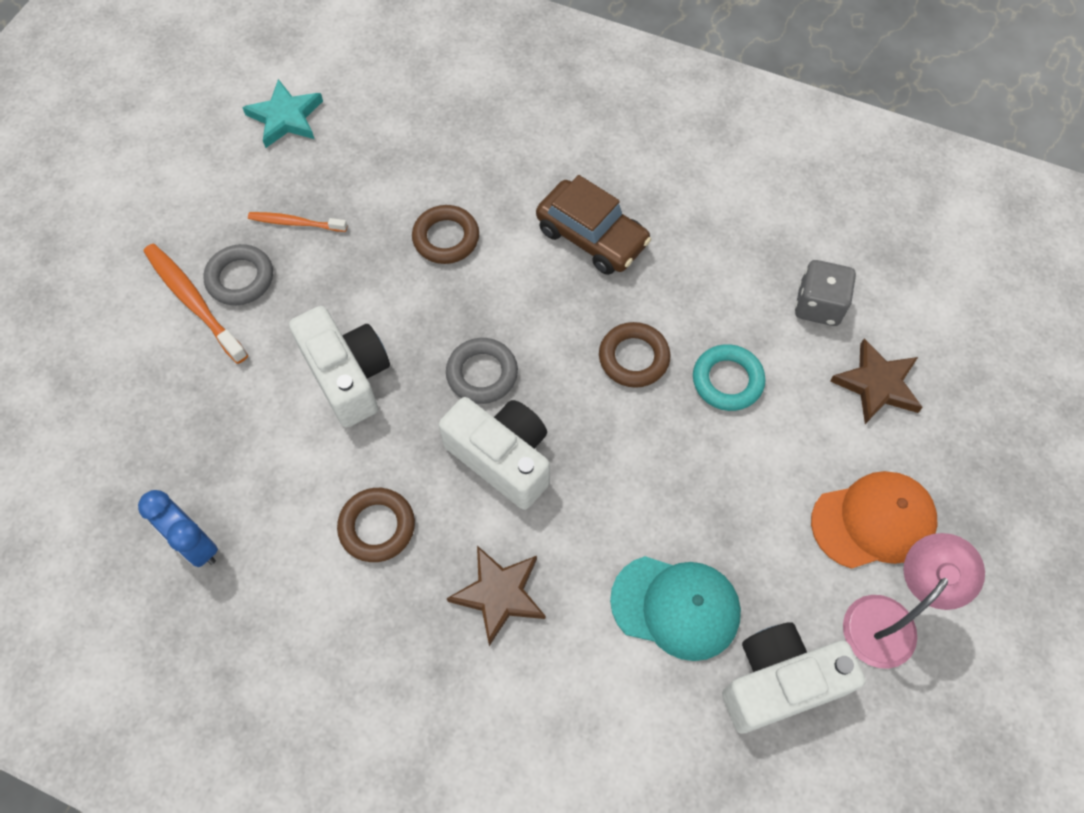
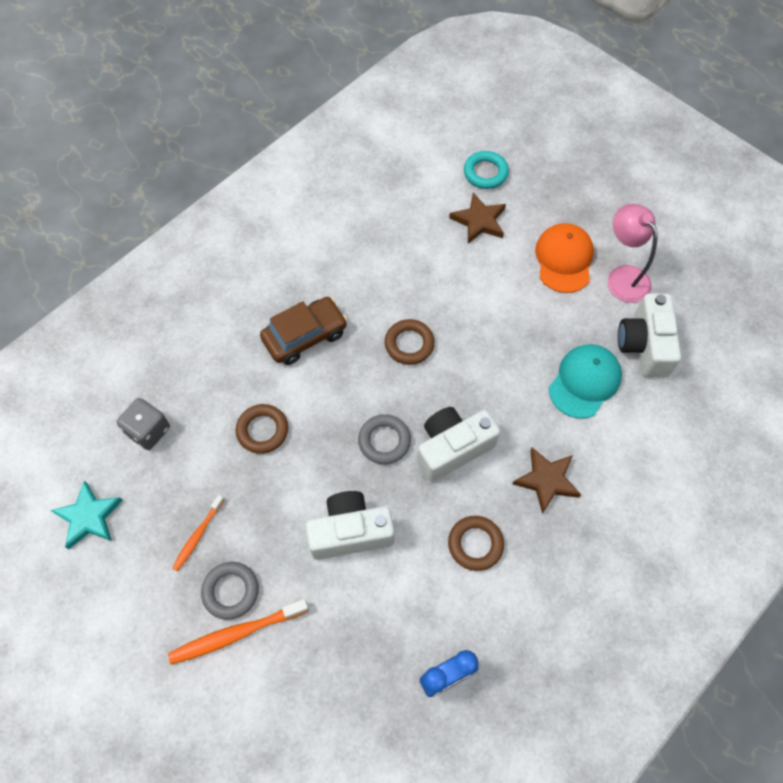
camera: 70 degrees left, 0 degrees up
turquoise ring [693,344,765,411] -> turquoise ring moved to [464,151,509,189]
grey dice [795,260,856,326] -> grey dice moved to [117,398,170,450]

